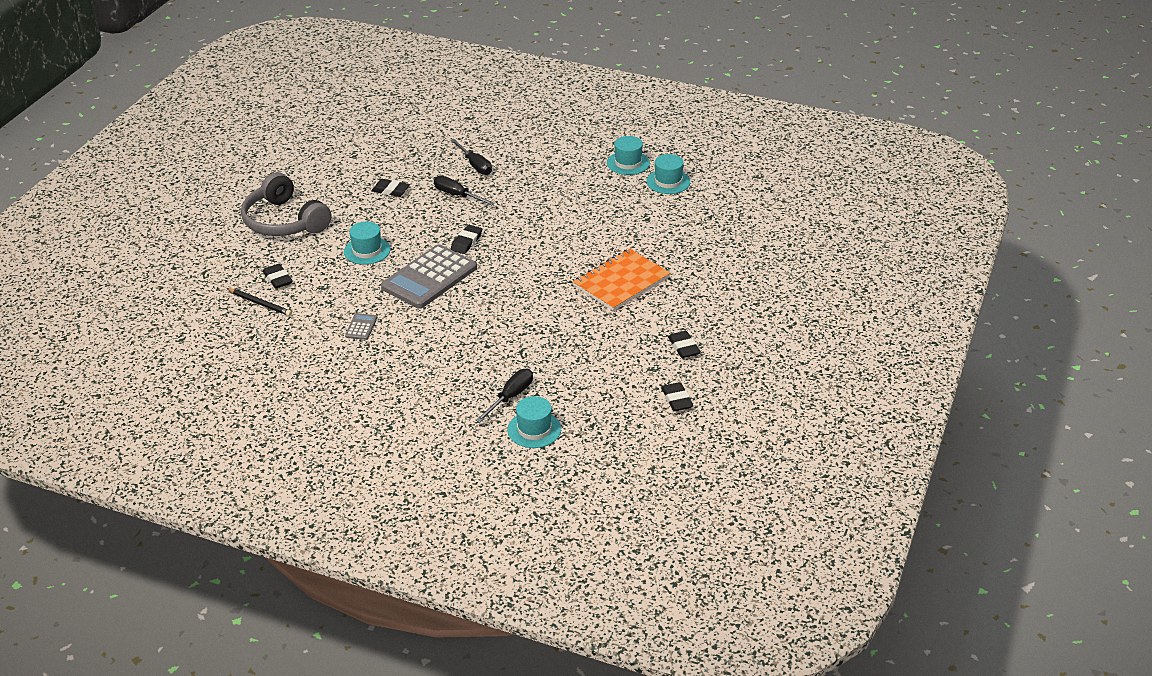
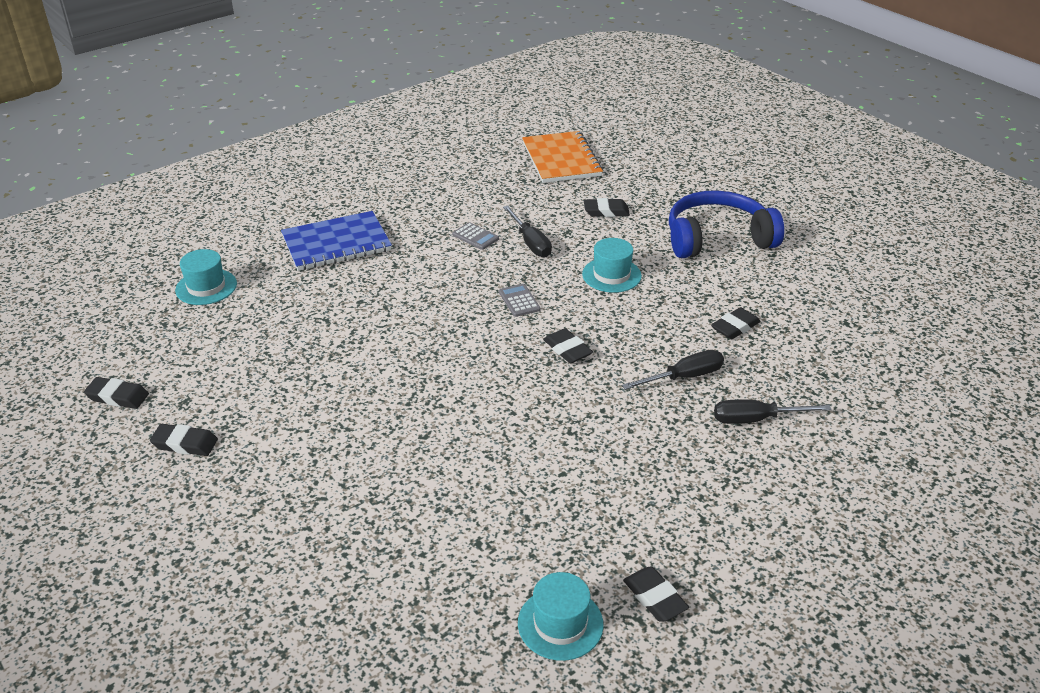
camera: 120 degrees right, 0 degrees up
black pencil [226,288,292,316] -> none
grey headphones [241,172,331,236] -> blue headphones [669,190,784,258]
grey calculator [381,244,477,309] -> grey calculator [499,284,541,317], size x0.41
black screwdriver [476,369,533,422] -> black screwdriver moved to [503,206,552,257]
orange notebook [573,249,670,311] -> orange notebook moved to [522,131,603,183]
turquoise hat [607,136,650,175] -> black eraser [623,566,689,622]
none -> blue notebook [281,211,392,271]

